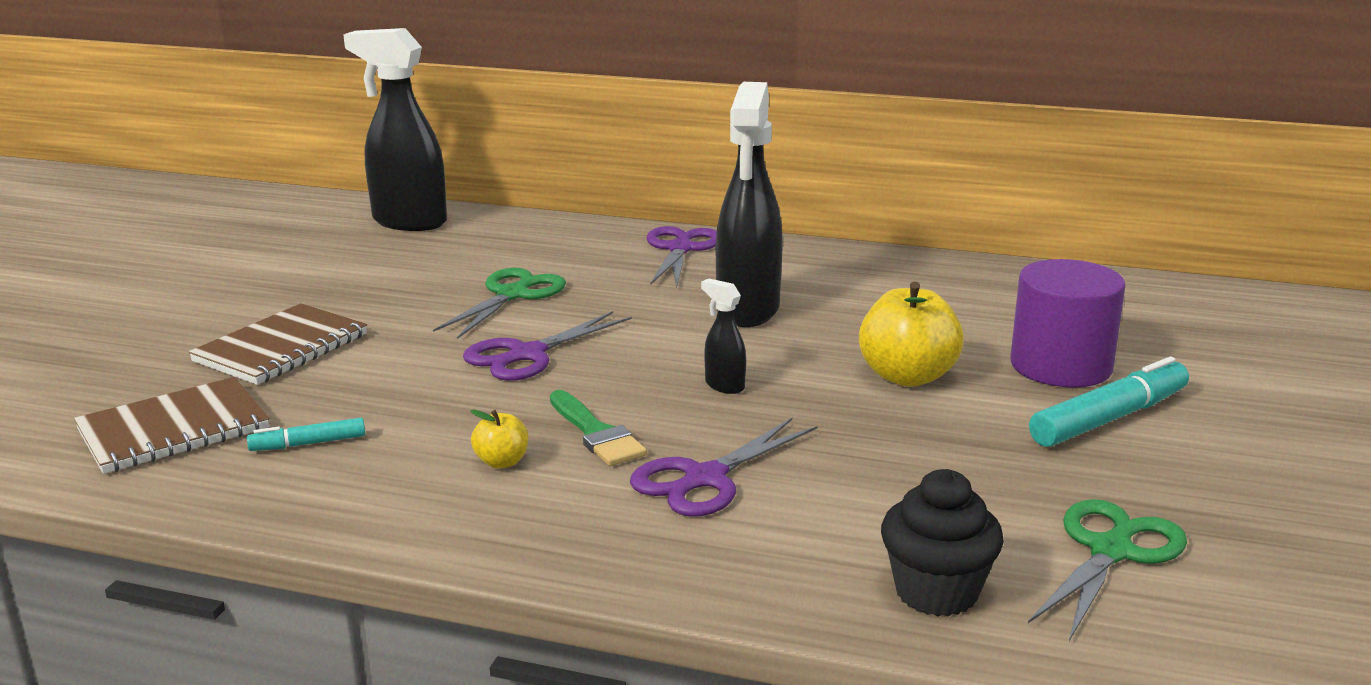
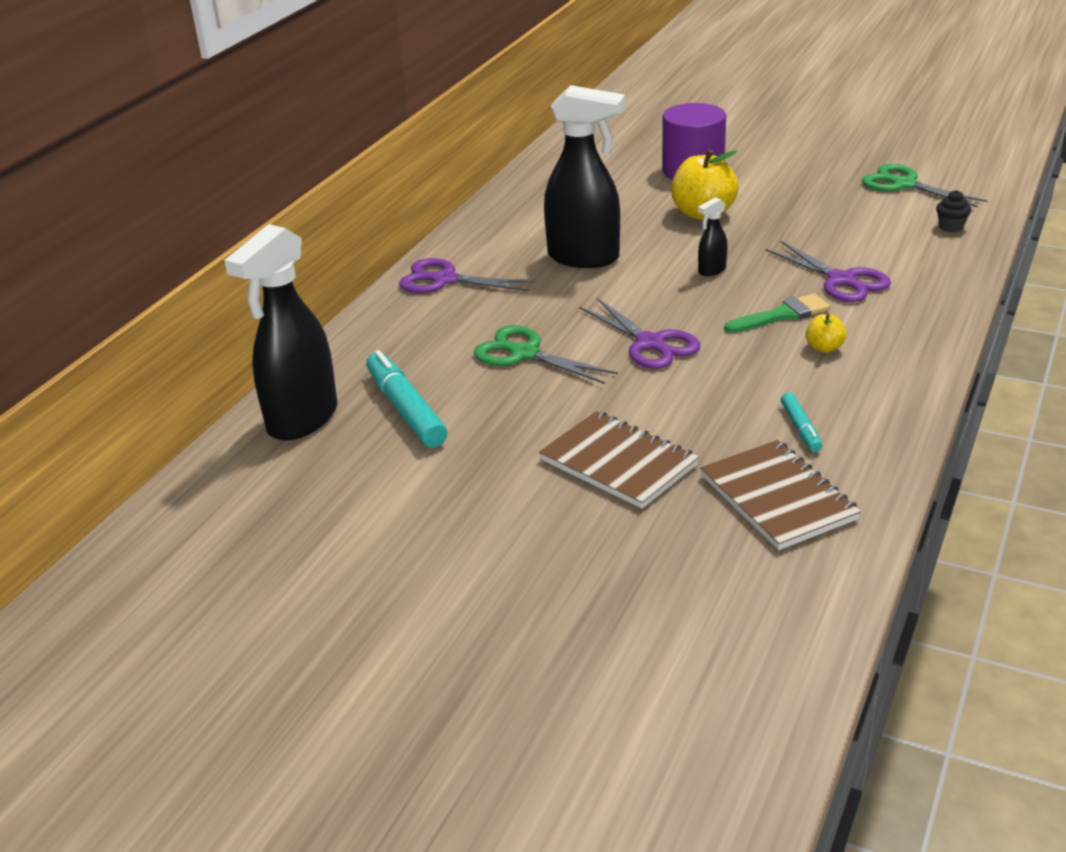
camera: 80 degrees left, 10 degrees up
black cupcake [881,469,1004,617] -> black cupcake [936,190,971,232], size x0.55
turquoise marker [1029,357,1189,447] -> turquoise marker moved to [366,350,447,448]

